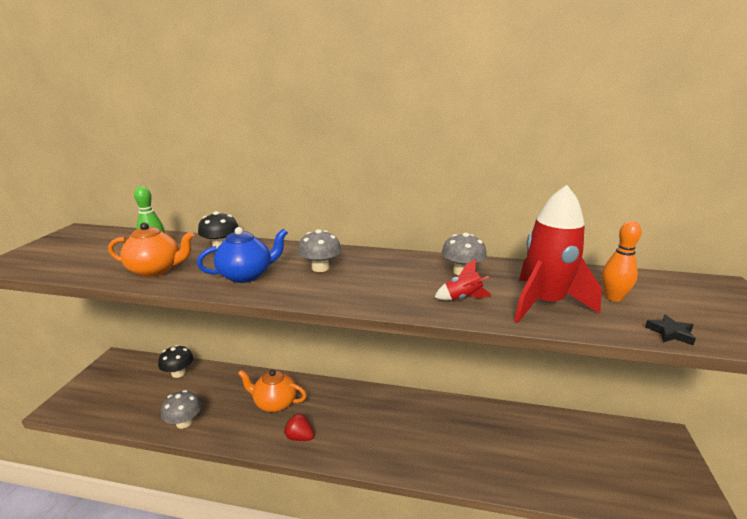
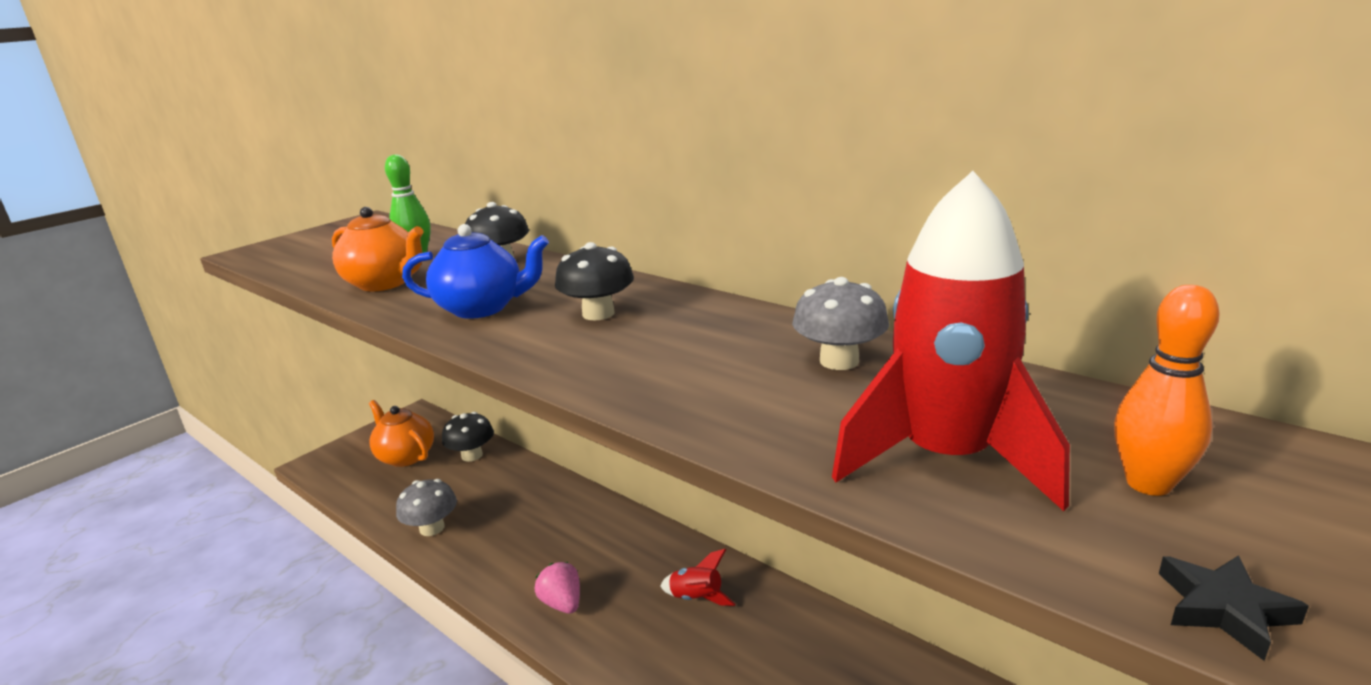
camera: 30 degrees right, 0 degrees up
orange teapot [238,370,307,412] -> orange teapot moved to [369,400,434,467]
red strawberry [284,413,314,441] -> pink strawberry [534,562,580,614]
grey mushroom [298,229,341,272] -> black mushroom [555,242,634,321]
red rocket [434,259,492,300] -> red rocket moved to [660,549,735,606]

